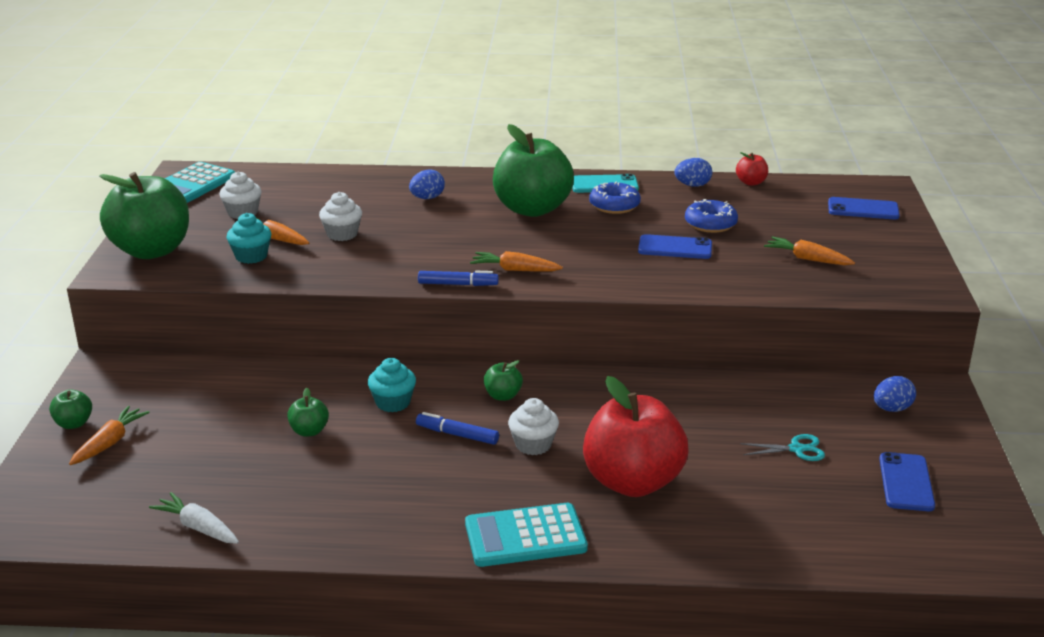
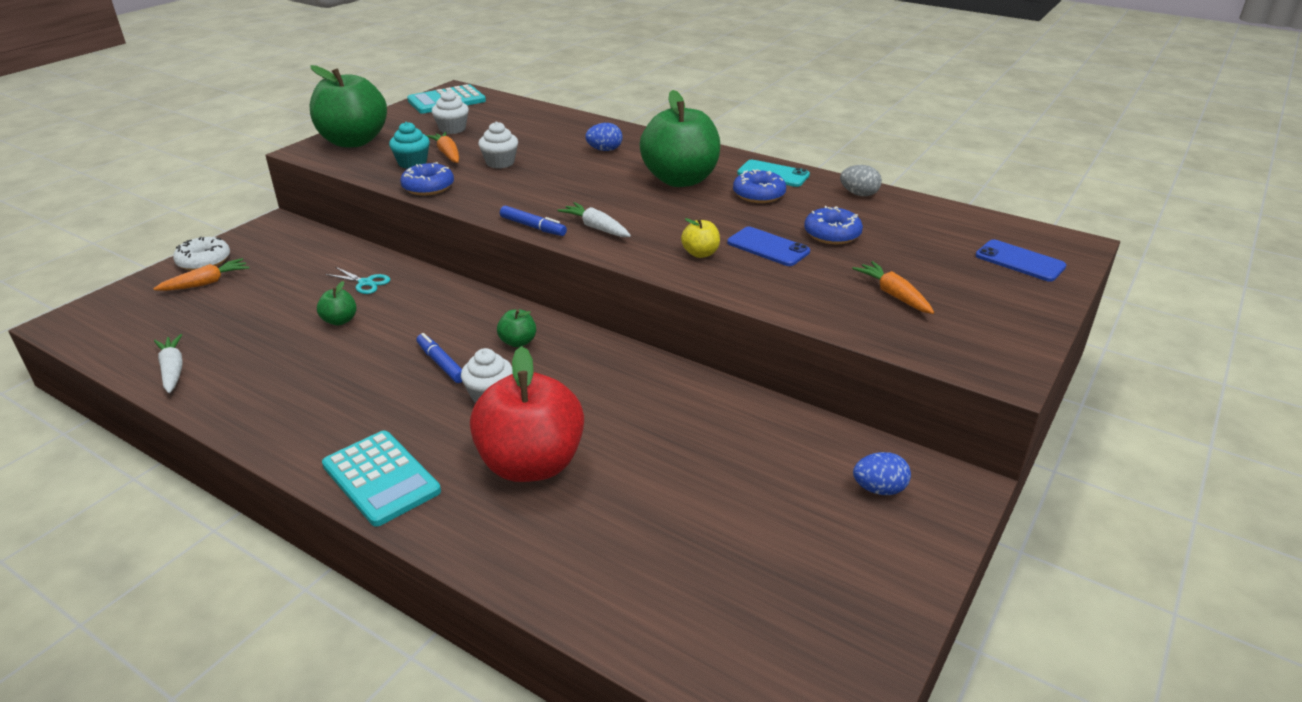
camera: 30 degrees right, 5 degrees up
green apple [49,389,92,429] -> white donut [173,237,230,271]
turquoise cupcake [368,358,416,412] -> none
turquoise calculator [465,503,588,567] -> turquoise calculator turned 150 degrees counterclockwise [322,430,441,527]
orange carrot [470,251,563,272] -> white carrot [557,202,631,237]
blue egg [674,158,712,187] -> grey egg [840,165,882,196]
red apple [736,152,768,186] -> none
turquoise scissors [740,434,825,461] -> turquoise scissors moved to [325,267,391,294]
blue phone [879,452,935,511] -> none
none -> blue donut [400,162,454,196]
none -> yellow apple [681,218,720,258]

